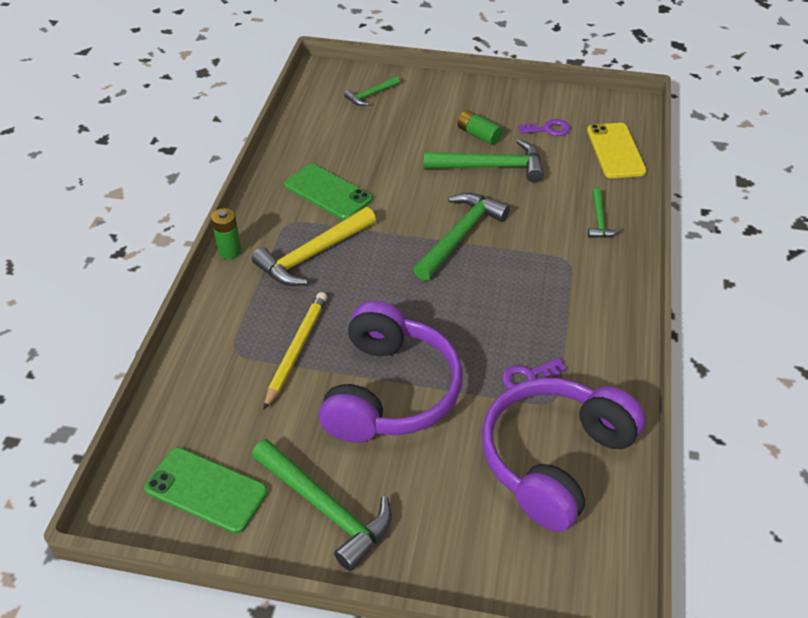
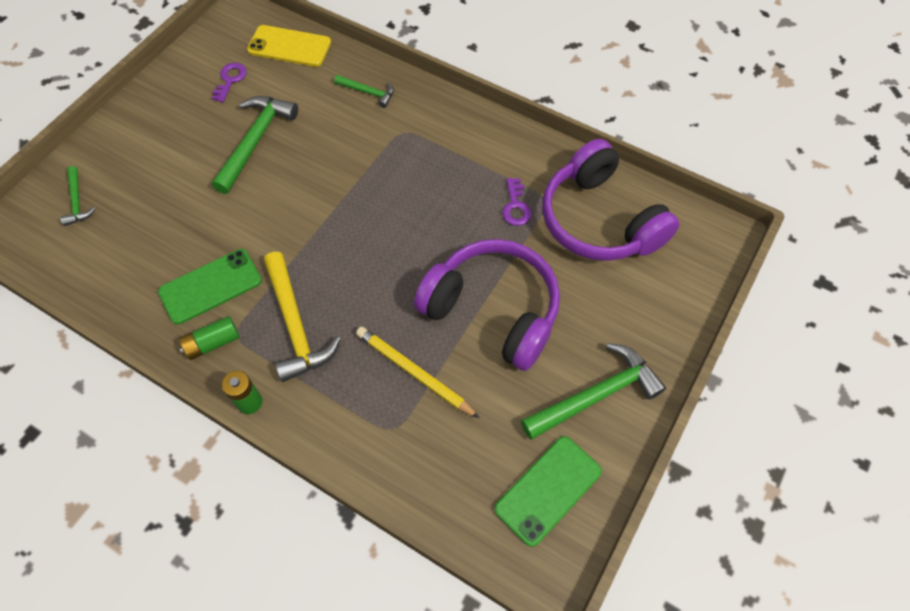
camera: 70 degrees left, 15 degrees up
green hammer [413,193,510,281] -> none
green battery [458,110,503,145] -> green battery moved to [179,316,240,360]

